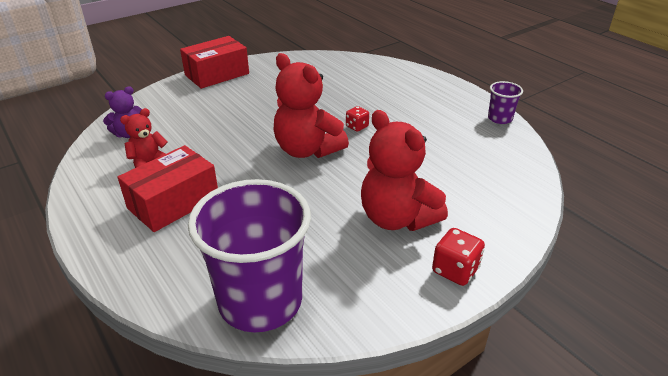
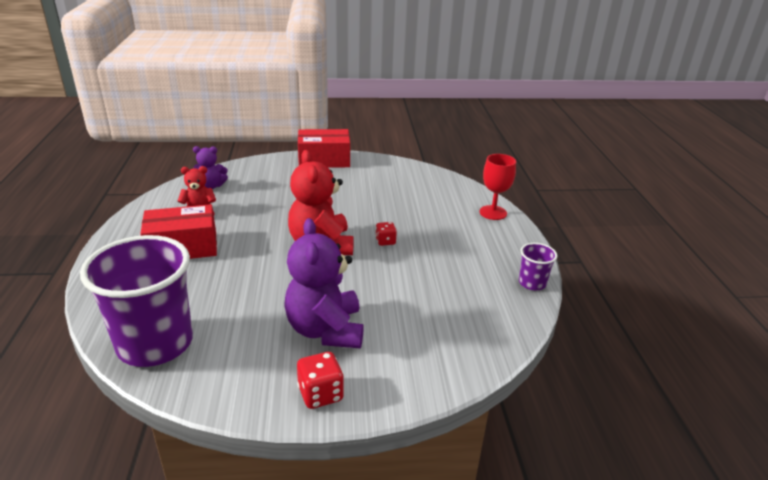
camera: 30 degrees right, 5 degrees down
red teddy bear [361,110,448,231] -> purple teddy bear [284,218,364,348]
none -> red goblet [479,154,516,220]

